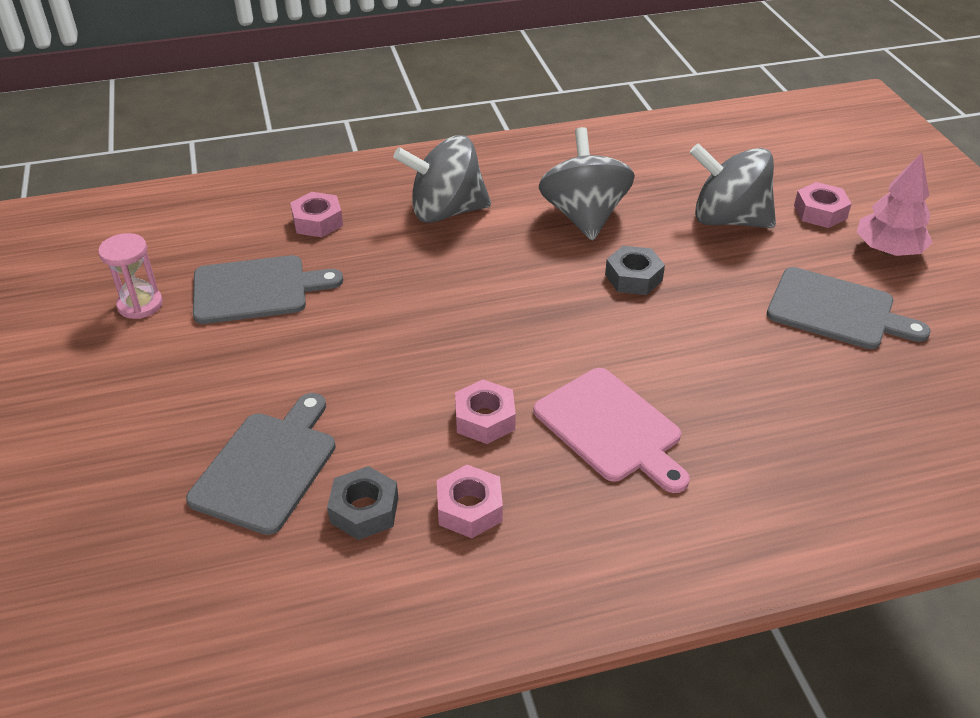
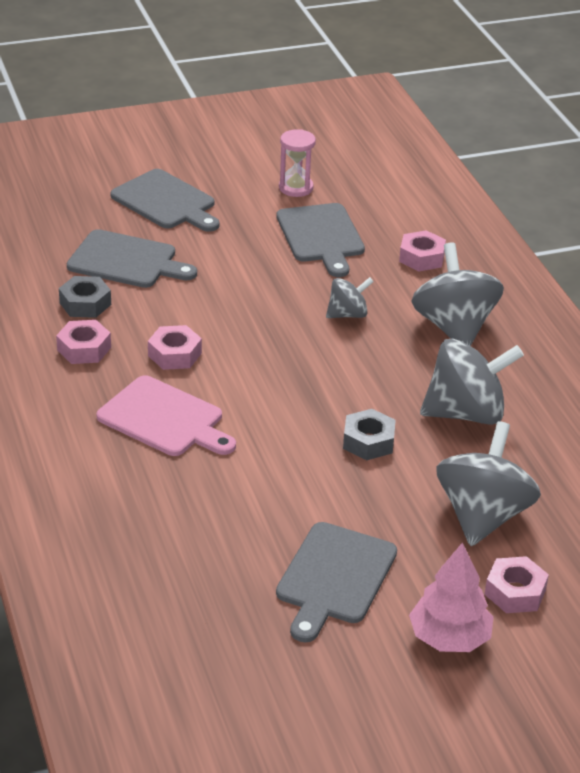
camera: 85 degrees right, 5 degrees down
pink cutting board [533,368,690,493] -> pink cutting board turned 105 degrees counterclockwise [97,375,236,456]
none -> grey cutting board [110,169,220,232]
none -> grey spinning top [326,277,374,318]

